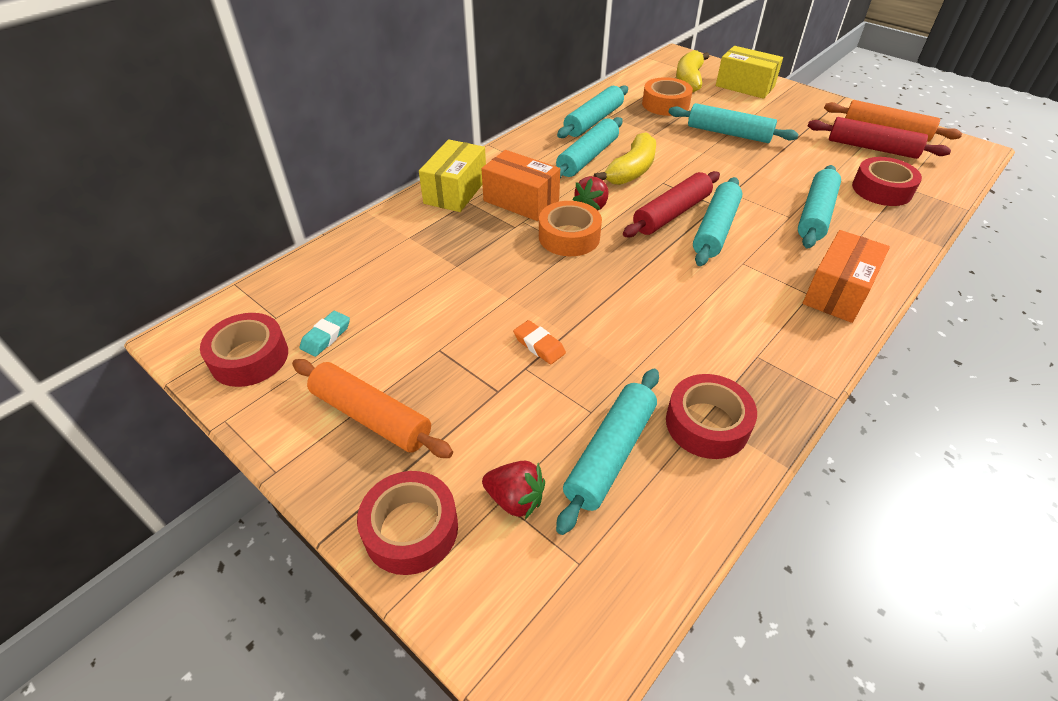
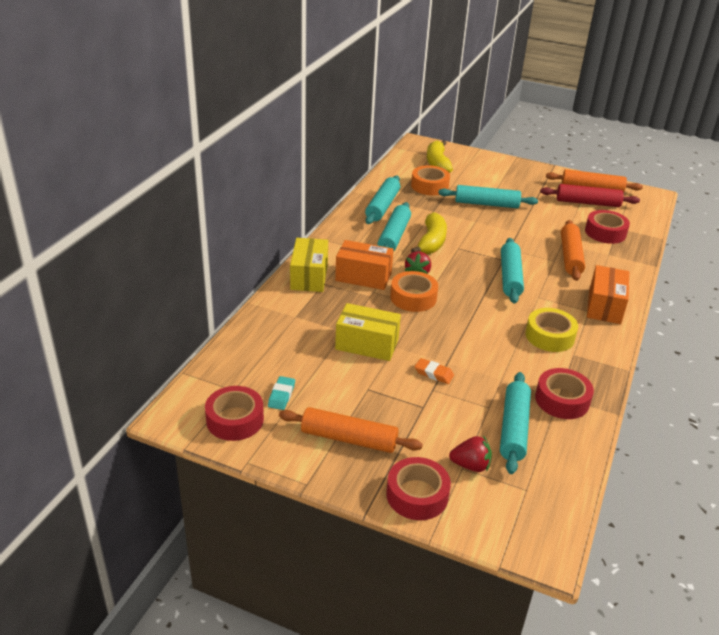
camera: 20 degrees left, 10 degrees down
red rolling pin [623,171,720,237] -> none
yellow box [716,46,783,99] -> yellow box moved to [335,303,401,361]
turquoise rolling pin [798,165,841,248] -> orange rolling pin [561,220,585,281]
none -> yellow tape [525,308,578,352]

